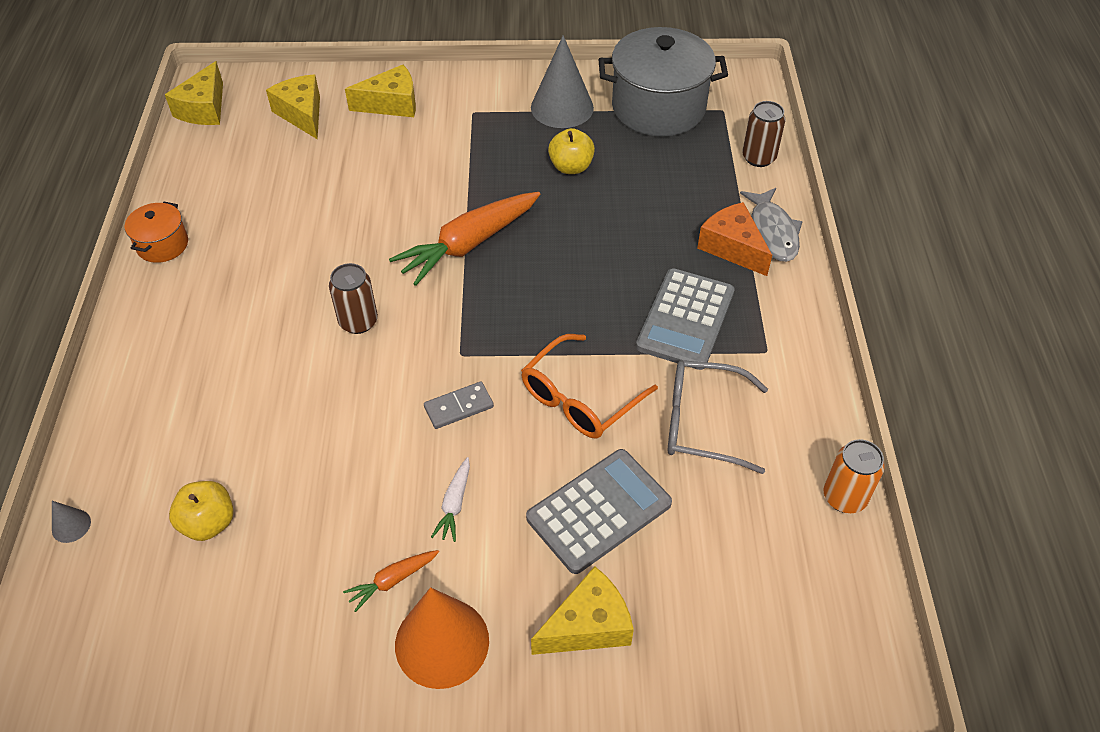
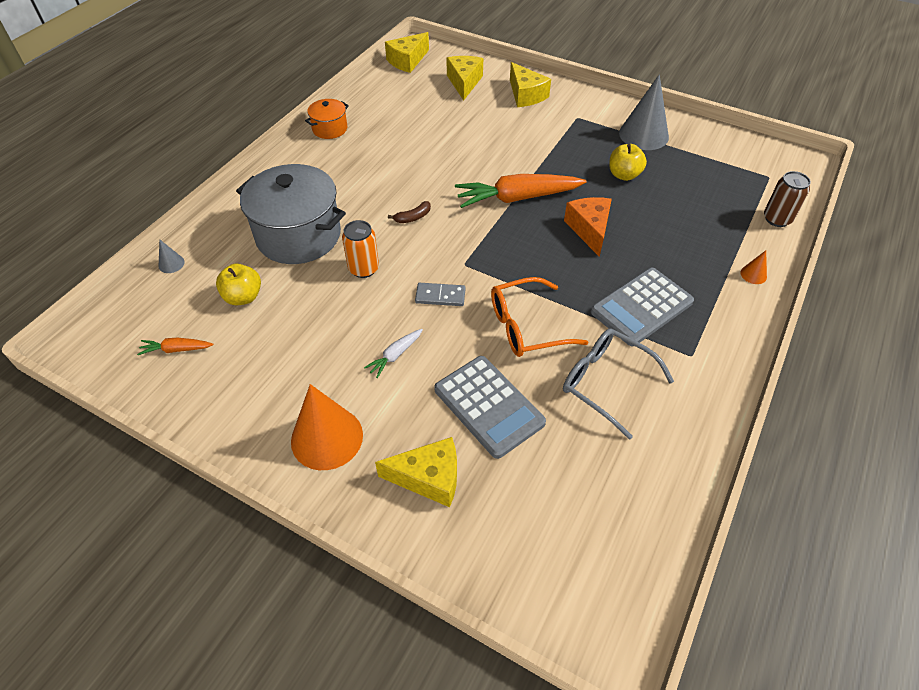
camera: 30 degrees right, 0 degrees up
brown can [329,263,378,334] -> brown banana [388,201,431,223]
orange carrot [343,550,439,612] -> orange carrot moved to [137,337,213,355]
yellow cheese [345,65,416,117] -> yellow cheese turned 45 degrees clockwise [510,62,551,107]
grey calculator [526,449,672,574] -> grey calculator turned 60 degrees clockwise [434,356,546,459]
grey pot [598,27,728,136] -> grey pot moved to [236,164,346,264]
orange cheese [697,202,772,276] -> orange cheese moved to [564,197,612,257]
grey fish [740,188,803,262] -> orange cone [740,250,767,284]
orange can [824,439,885,513] -> orange can moved to [342,220,379,278]

